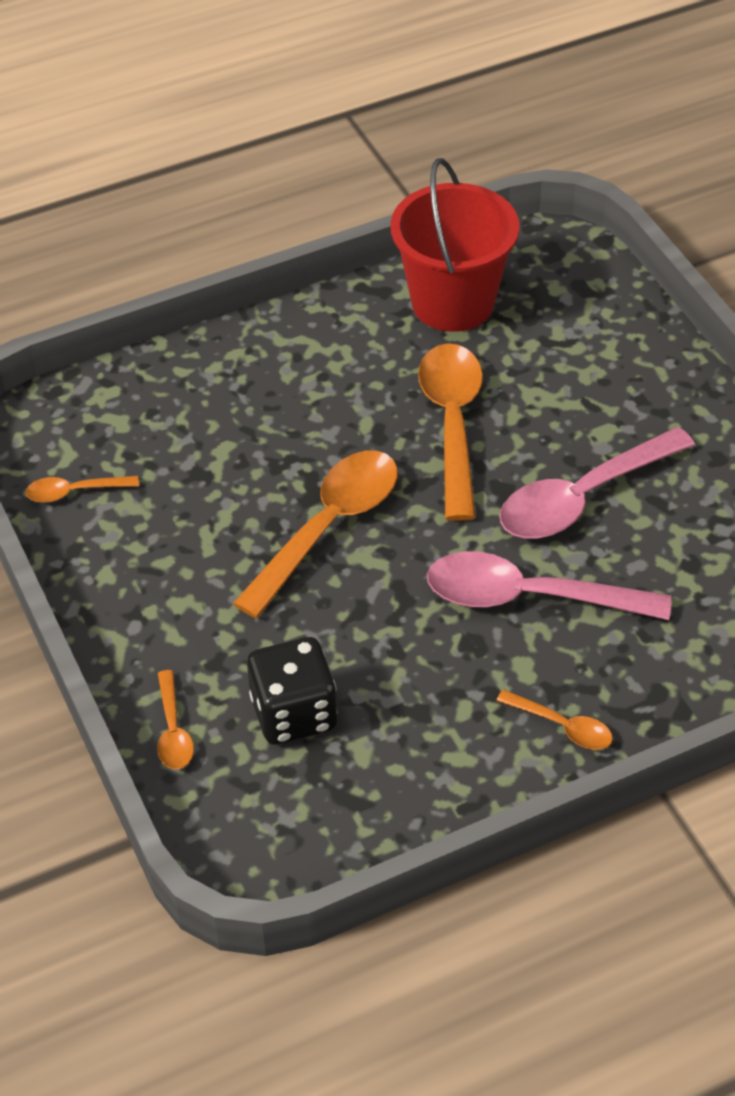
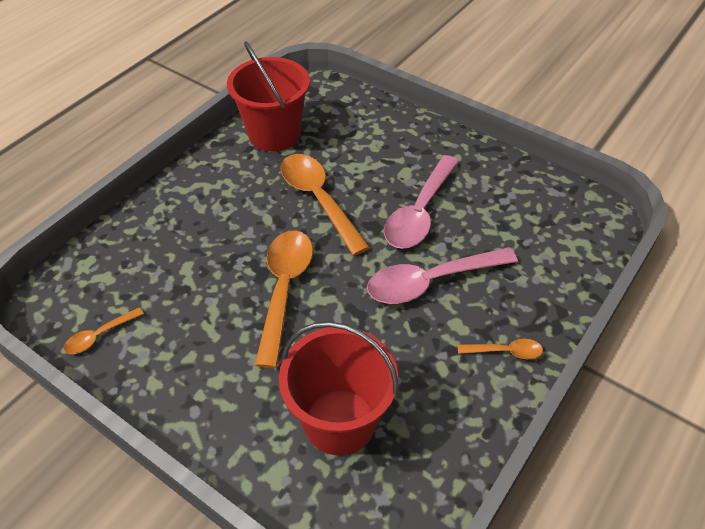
camera: 30 degrees left, 0 degrees up
orange spoon [157,670,194,769] -> none
black dice [247,637,338,744] -> red bucket [279,322,399,455]

